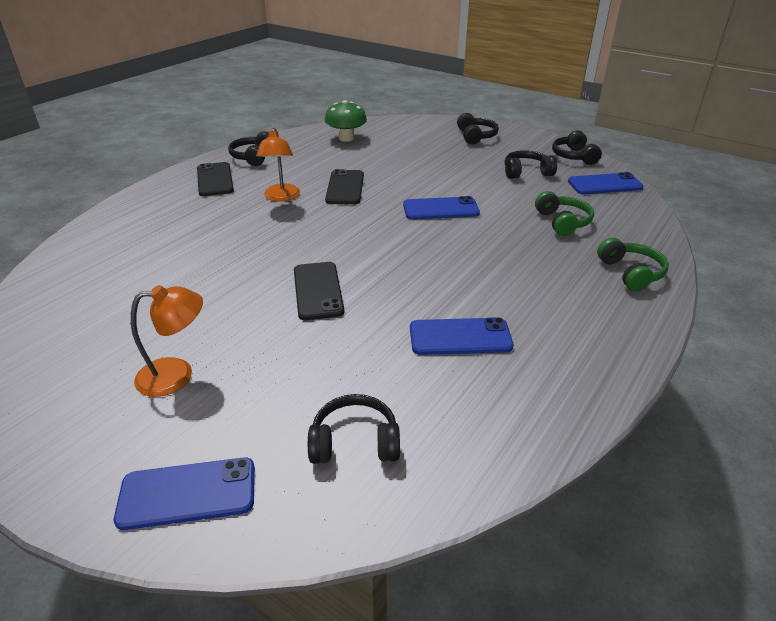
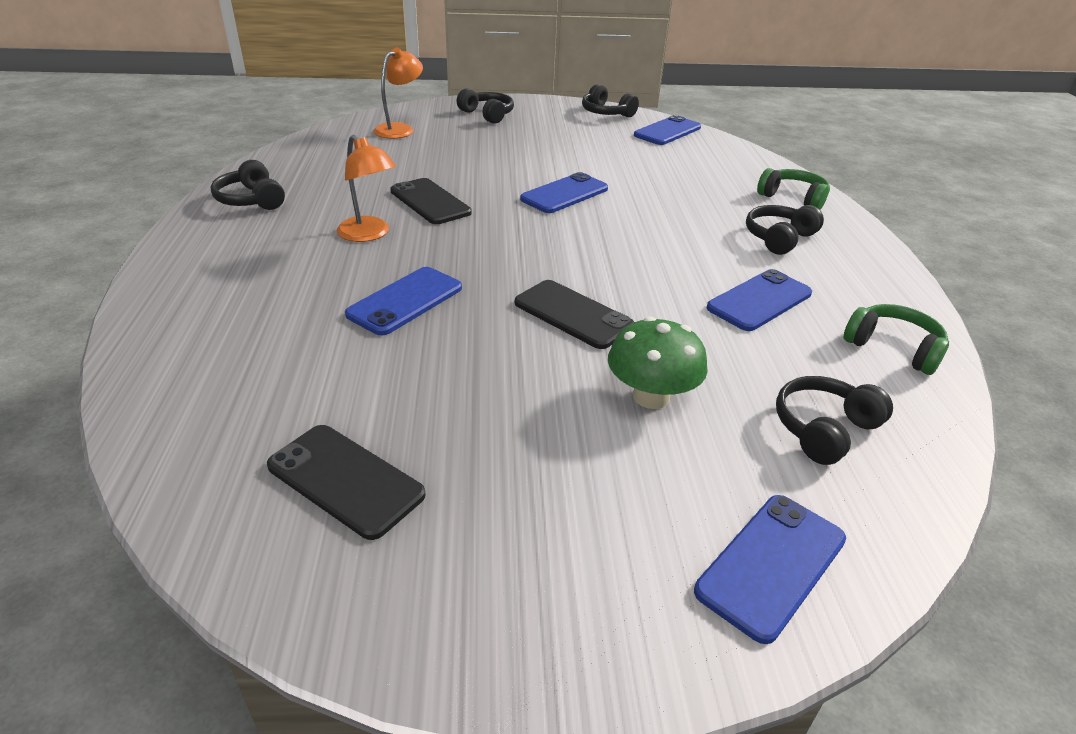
camera: 40 degrees left, 0 degrees up
orange lamp [131,285,203,397] -> orange lamp moved to [373,47,423,139]
black phone [197,162,234,196] -> black phone moved to [267,425,426,540]
green mushroom [325,100,367,142] -> green mushroom moved to [608,316,708,409]
black headphones [504,150,557,179] -> black headphones moved to [746,205,824,255]
green headphones [535,191,594,236] -> green headphones moved to [844,304,949,375]
none -> blue phone [345,267,462,336]

